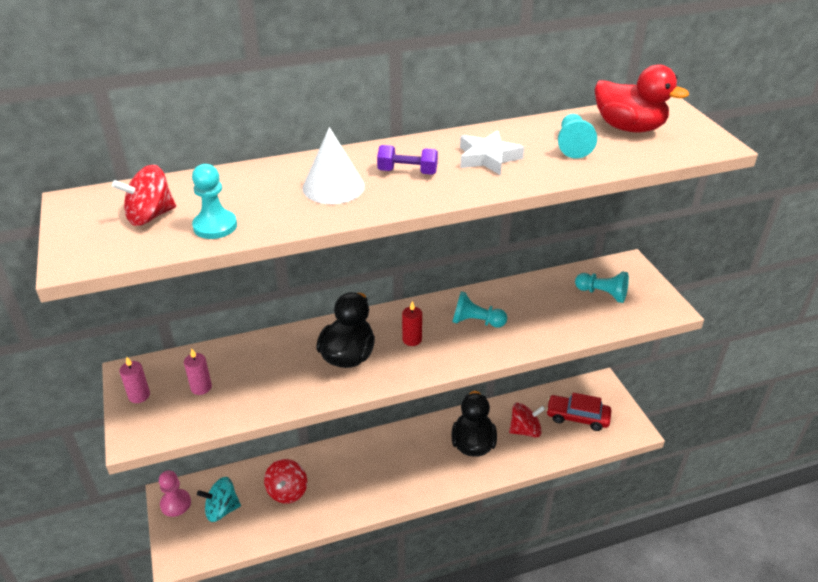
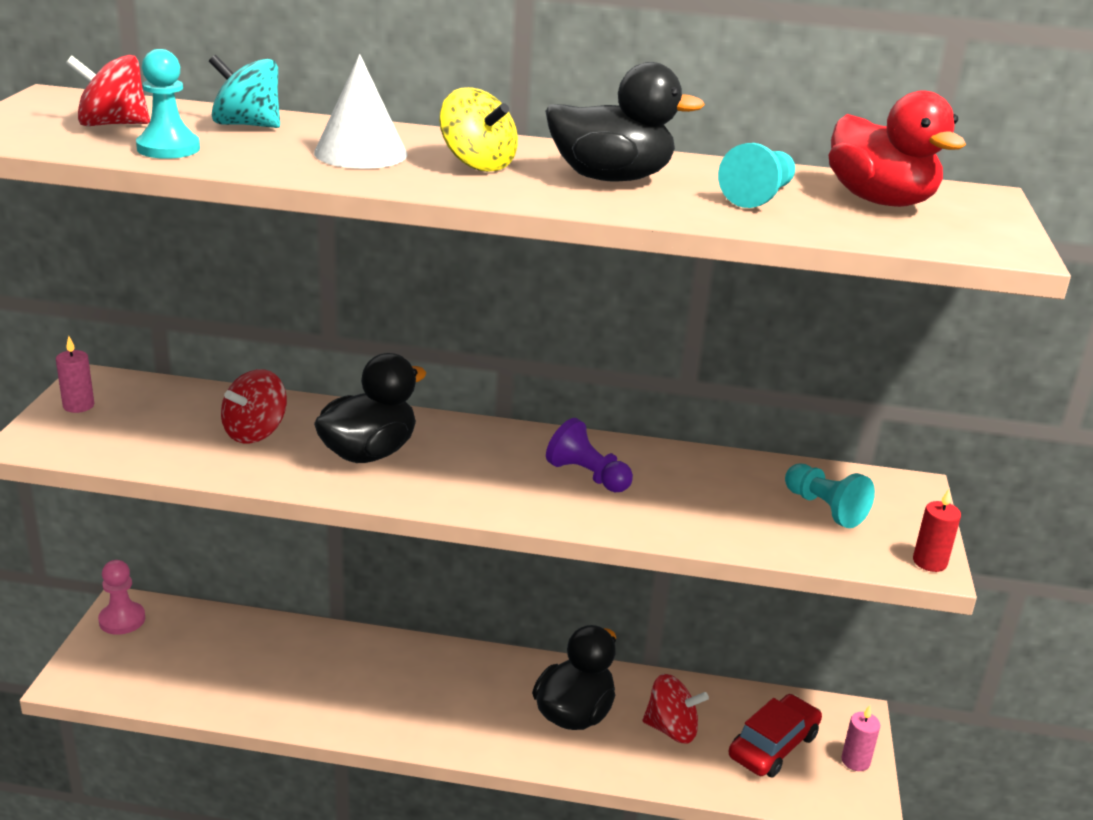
camera: 25 degrees right, 10 degrees down
pink candle [184,349,212,395] -> pink candle moved to [841,705,880,771]
turquoise spinning top [197,477,241,522] -> turquoise spinning top moved to [209,55,280,128]
red spinning top [264,459,307,504] -> red spinning top moved to [221,369,287,444]
purple dumbbell [377,145,438,175] -> yellow spinning top [439,87,518,172]
red candle [402,301,422,346] -> red candle moved to [913,488,961,572]
turquoise pawn [452,291,507,328] -> purple pawn [546,418,633,492]
white star [460,130,524,175] -> black duck [545,62,705,182]
red car [546,393,611,431] -> red car turned 90 degrees clockwise [728,694,822,777]

